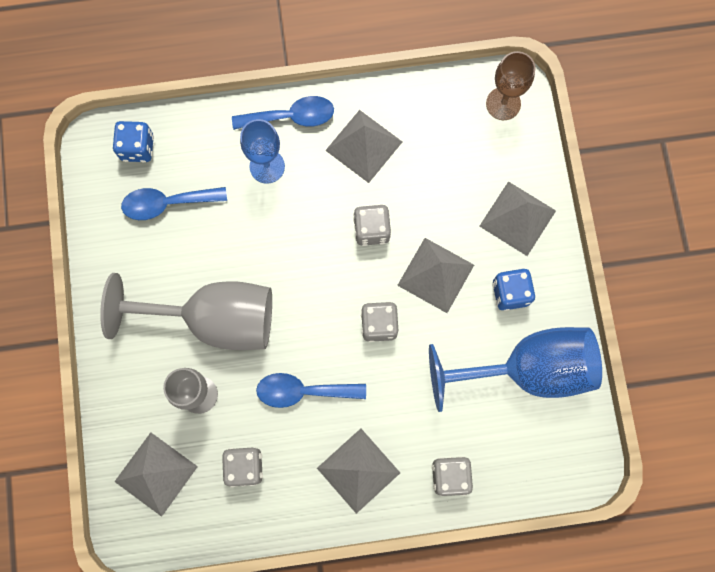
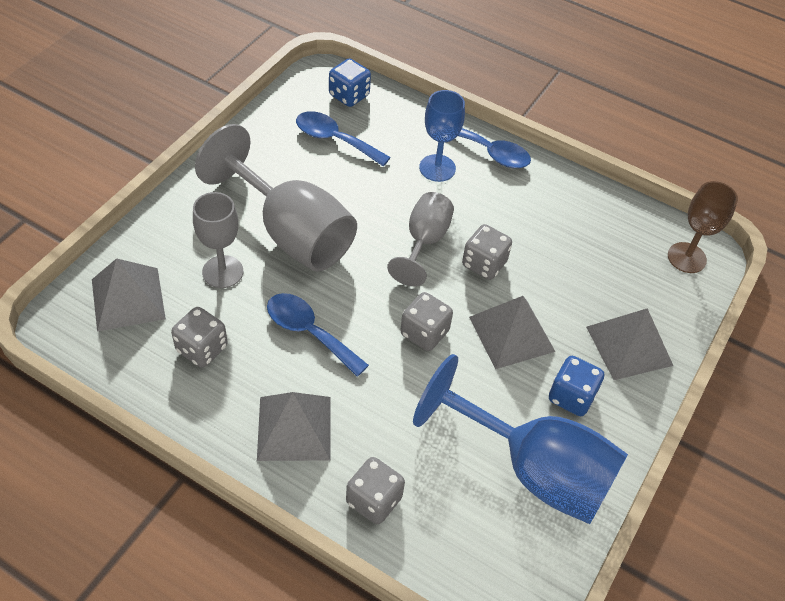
camera: 35 degrees right, 25 degrees down
grey pyramid [325,110,402,183] -> none
none -> grey goblet [387,192,454,286]

